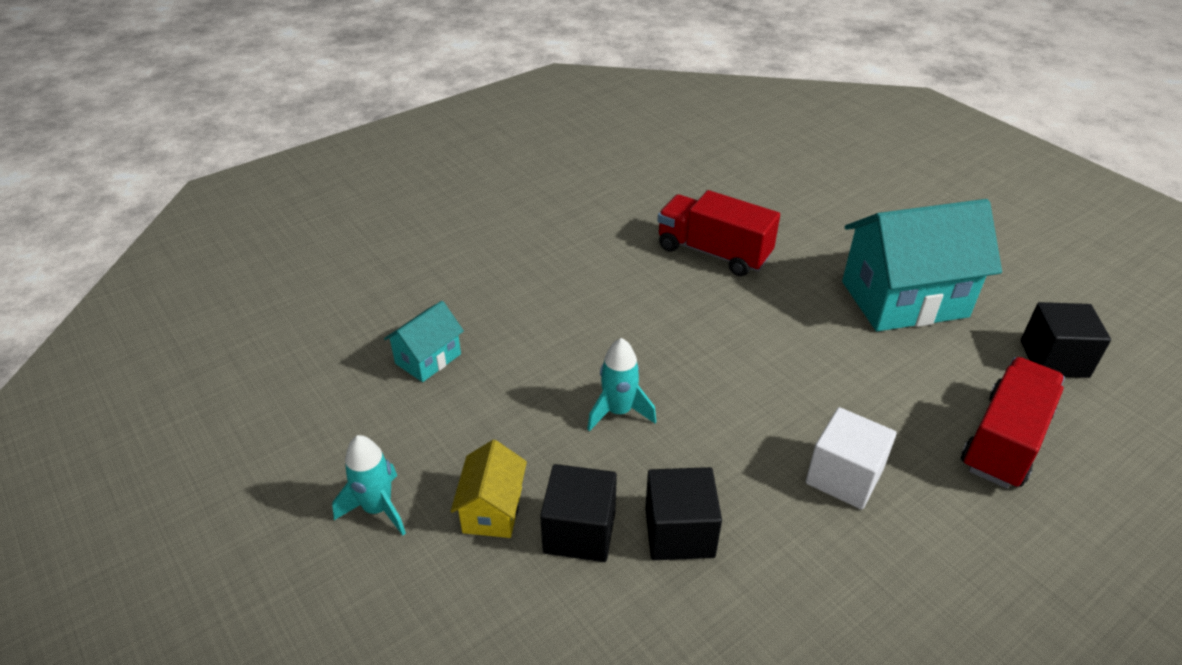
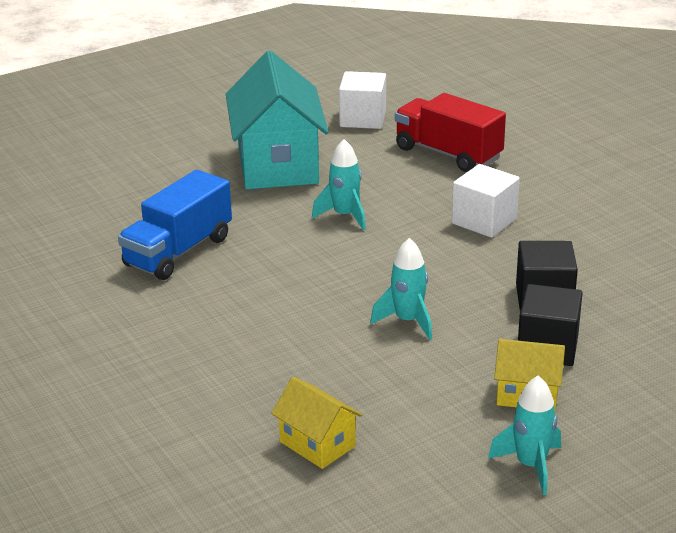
camera: 85 degrees left, 10 degrees down
turquoise house [384,301,464,382] -> yellow house [271,377,362,469]
red truck [658,190,780,276] -> blue truck [118,170,232,280]
black cube [1021,302,1111,378] -> white cube [339,71,386,129]
none -> turquoise rocket [312,139,366,230]

